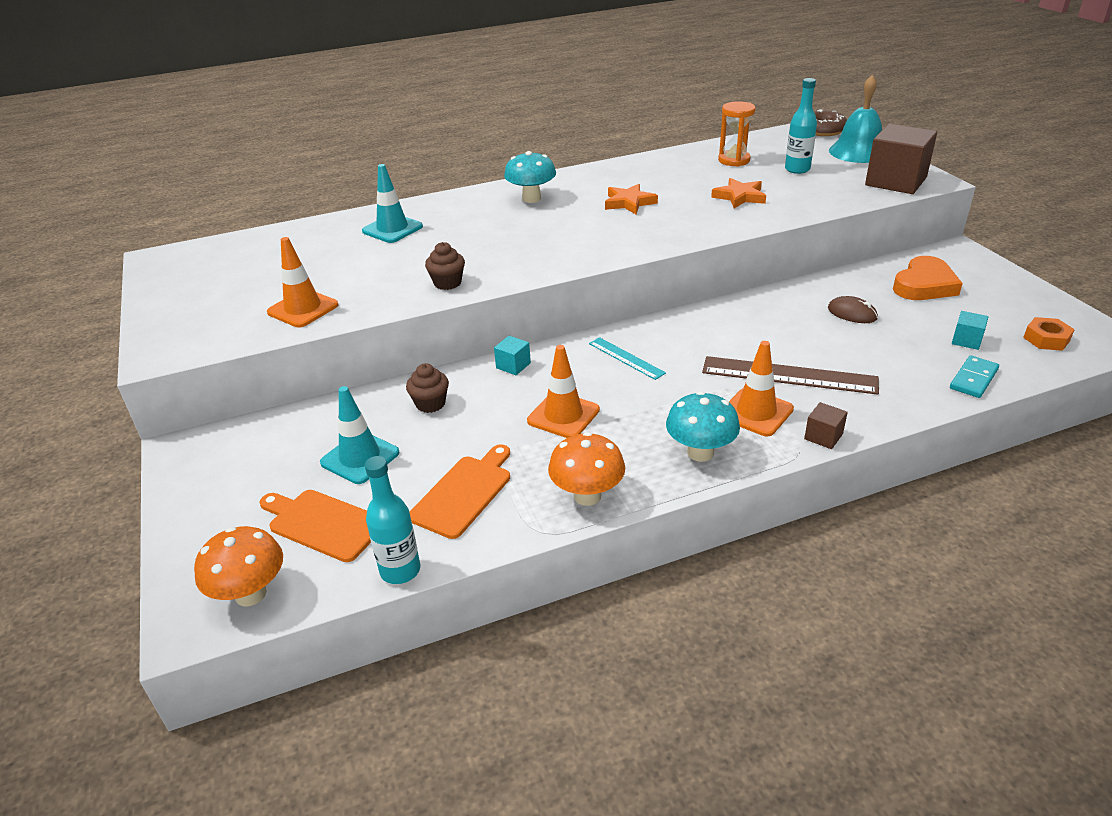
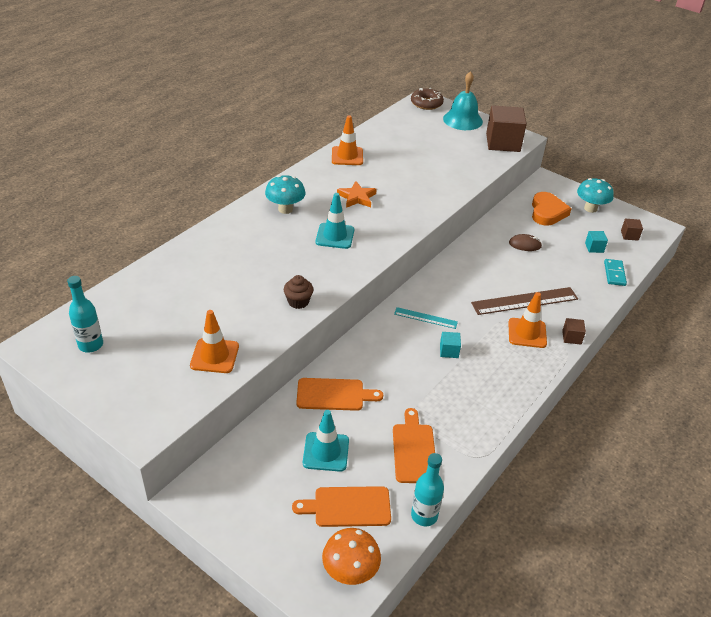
camera: 35 degrees left, 5 degrees up
turquoise traffic cone [362,164,423,243] -> turquoise traffic cone moved to [316,193,354,249]
brown cupcake [406,363,449,413] -> orange cutting board [297,378,383,411]
turquoise cube [494,336,531,375] -> turquoise cube moved to [440,332,461,358]
orange traffic cone [527,345,600,438] -> orange traffic cone moved to [332,115,363,165]
orange mushroom [548,432,625,506] -> none
turquoise mushroom [666,391,740,462] -> turquoise mushroom moved to [577,178,614,213]
orange star [711,178,766,208] -> none
orange hourglass [718,101,755,167] -> none
turquoise bottle [785,78,817,174] -> turquoise bottle moved to [67,276,103,353]
orange nut [1023,317,1075,351] -> brown cube [621,219,643,241]

